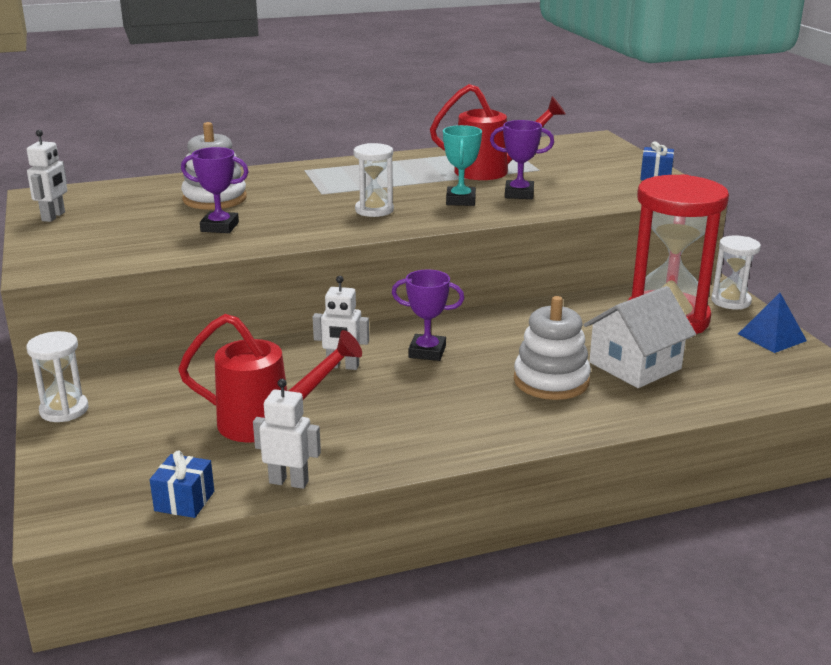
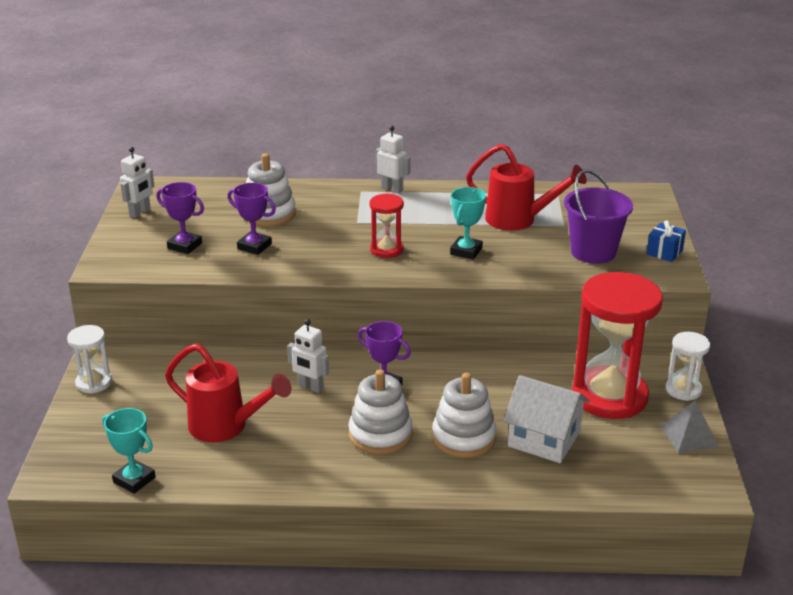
camera: 20 degrees right, 5 degrees up
blue gift [150,451,214,518] -> turquoise trophy [102,408,156,494]
white robot [253,379,321,489] -> white robot moved to [376,126,410,193]
white hourglass [353,143,394,217] -> red hourglass [370,193,404,258]
purple trophy [490,120,554,199] -> purple trophy moved to [156,182,204,254]
white house [583,286,696,388] -> white house turned 45 degrees clockwise [503,375,590,463]
blue pyramid [738,293,807,353] -> grey pyramid [661,400,719,453]
none -> white stacking toy [349,369,413,455]
none -> purple bucket [564,170,633,264]

